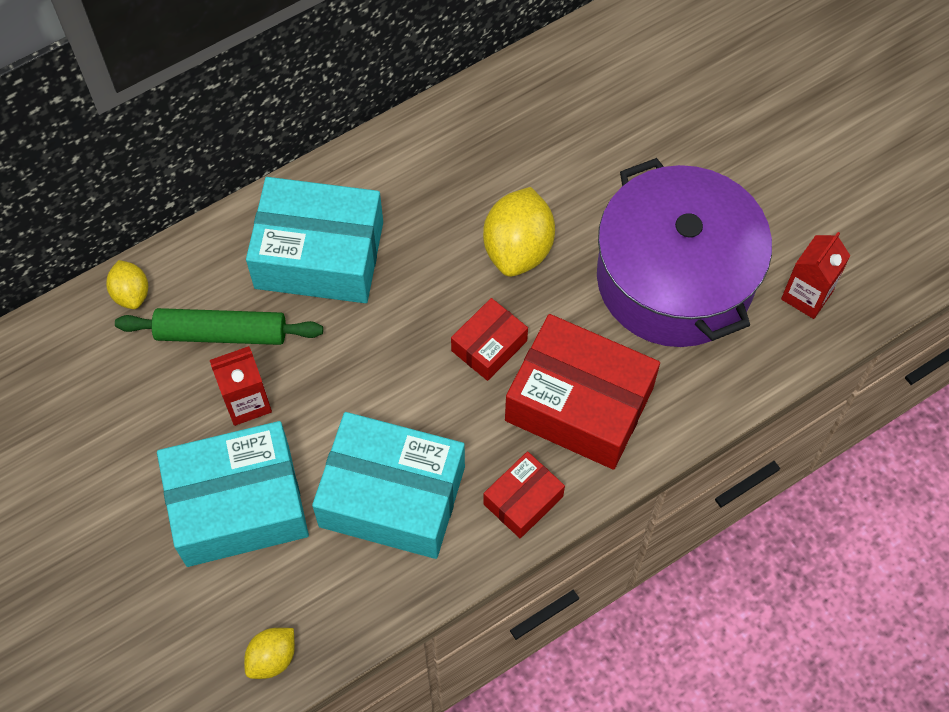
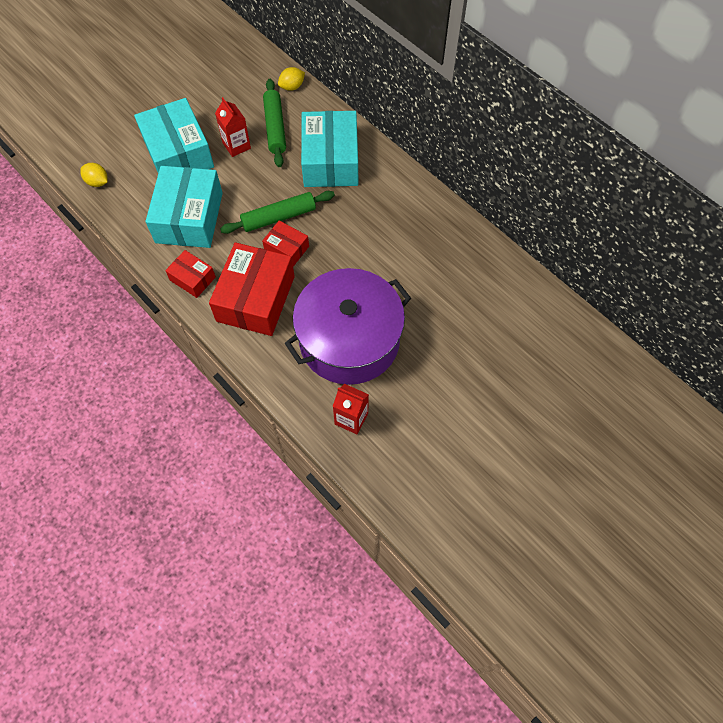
camera: 80 degrees right, 0 degrees up
yellow lemon [483,187,555,277] -> none
none -> green rolling pin [220,191,335,234]

